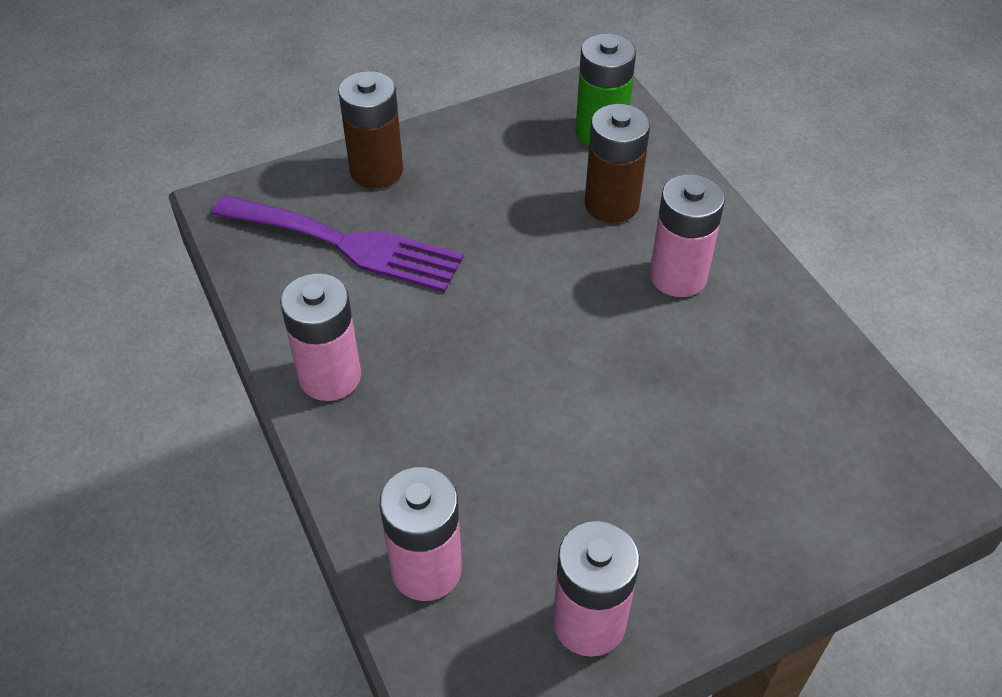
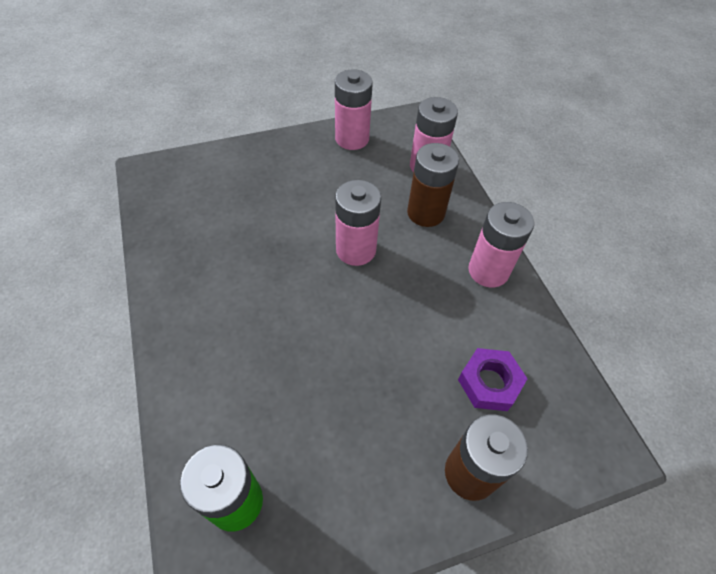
camera: 175 degrees left, 5 degrees up
purple fork [211,195,464,292] -> purple nut [458,348,528,411]
brown battery [585,104,650,223] -> brown battery moved to [407,143,459,227]
pink battery [650,174,725,297] -> pink battery moved to [335,180,381,266]

